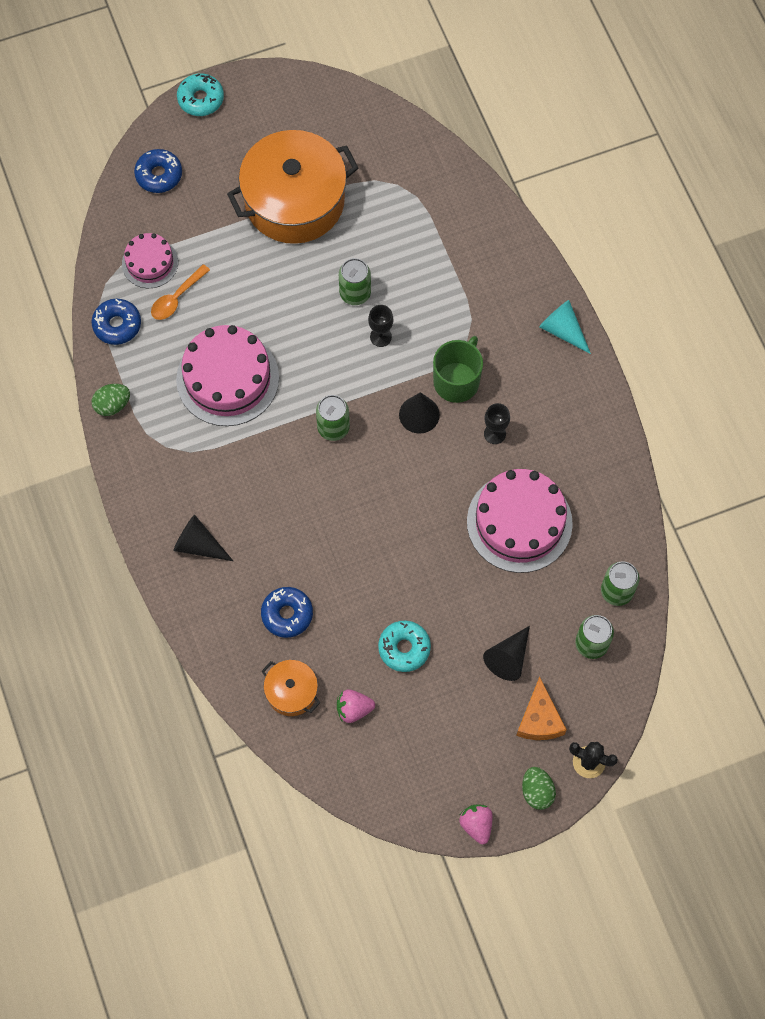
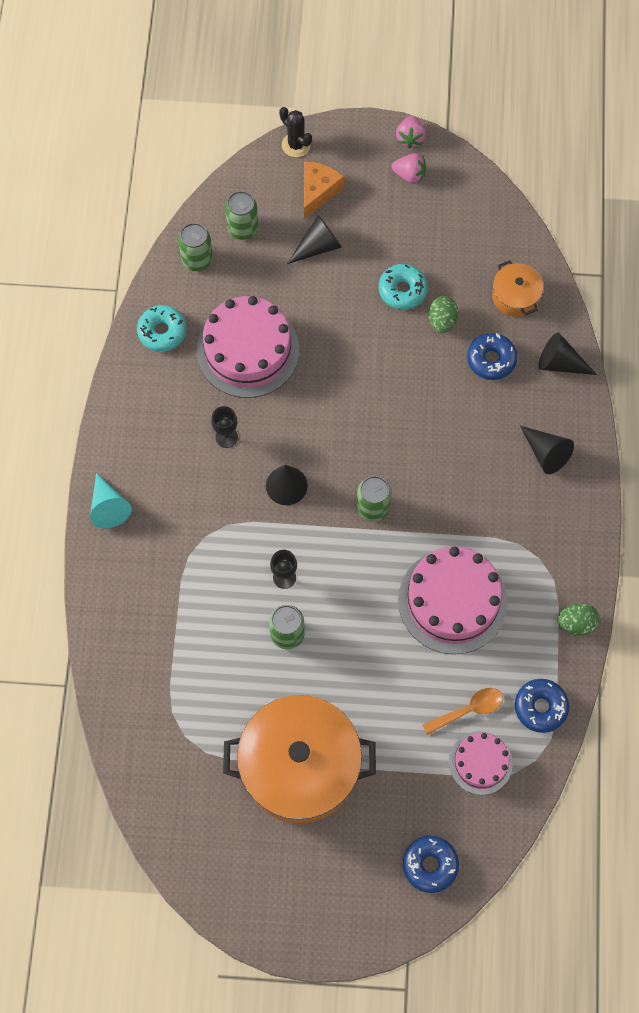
camera: 155 degrees left, 0 degrees up
turquoise donut [177,73,224,116] -> turquoise donut moved to [137,305,187,352]
pink strawberry [337,689,375,723] -> pink strawberry moved to [391,153,426,184]
green mug [433,336,483,403] -> none
green egg [522,767,556,810] -> green egg moved to [428,296,458,333]
none -> black cone [538,333,597,375]

